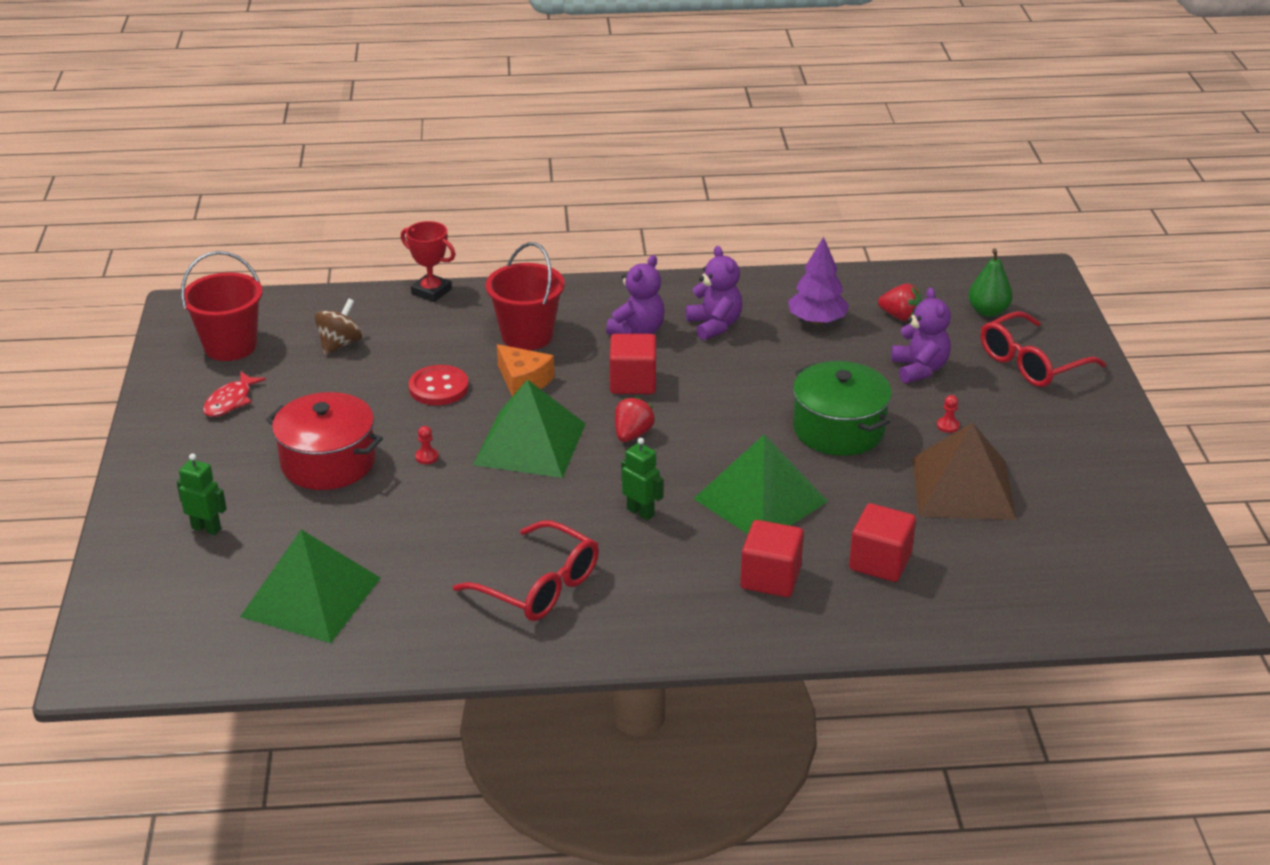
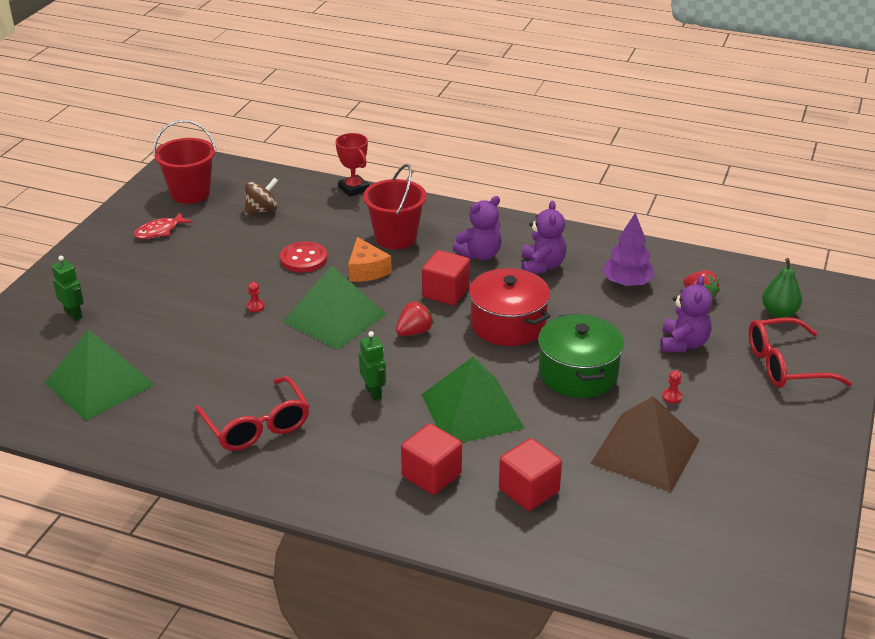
camera: 25 degrees right, 0 degrees up
red pot [266,392,383,490] -> red pot moved to [469,268,551,346]

